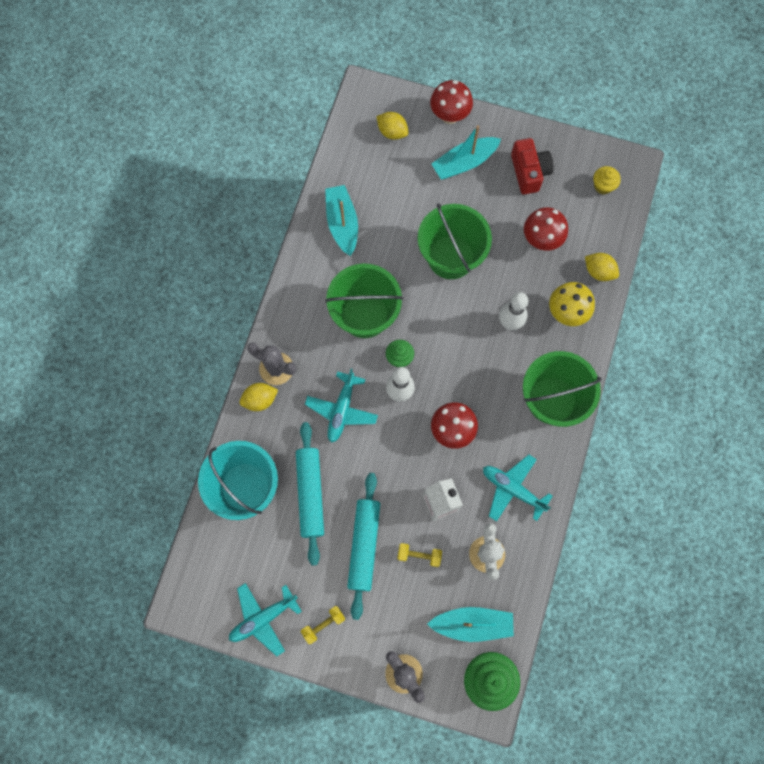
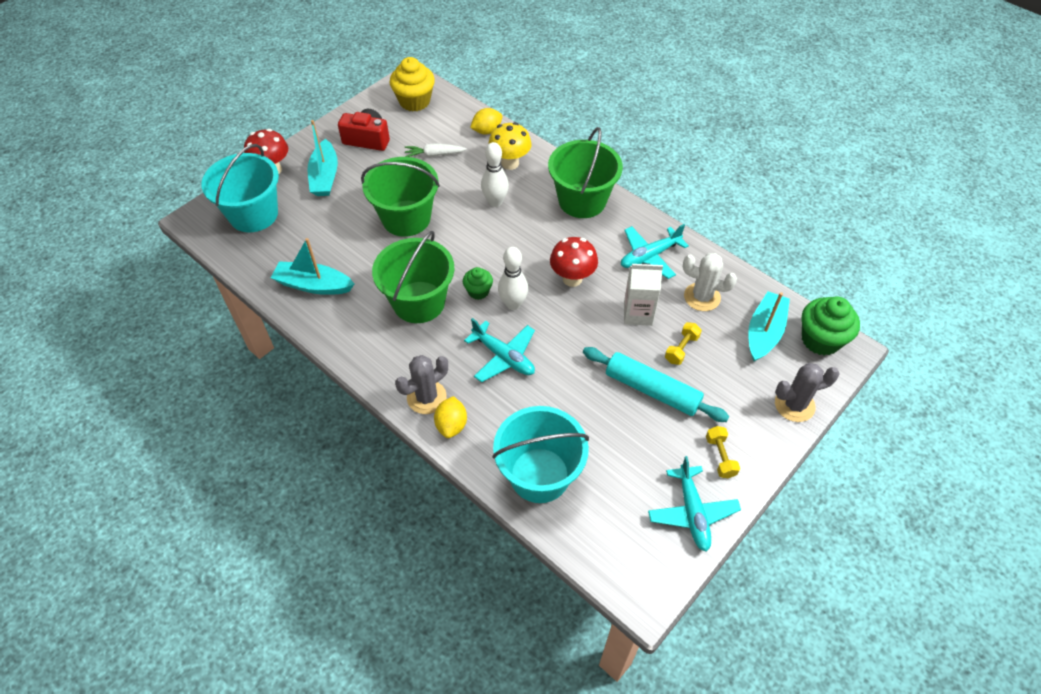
camera: 65 degrees left, 20 degrees down
turquoise rolling pin [296,422,324,566] -> none
yellow lemon [376,112,409,140] -> turquoise bucket [201,144,279,232]
red mushroom [524,207,568,251] -> white carrot [405,143,467,157]
yellow cupcake [593,166,621,194] -> yellow cupcake [389,57,435,111], size x1.77

